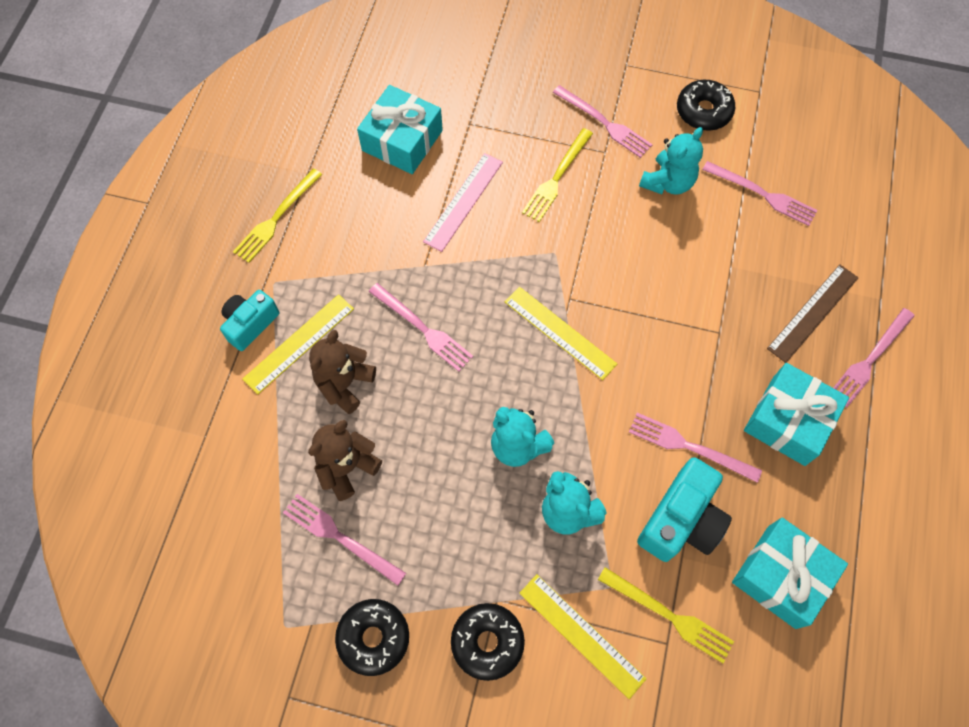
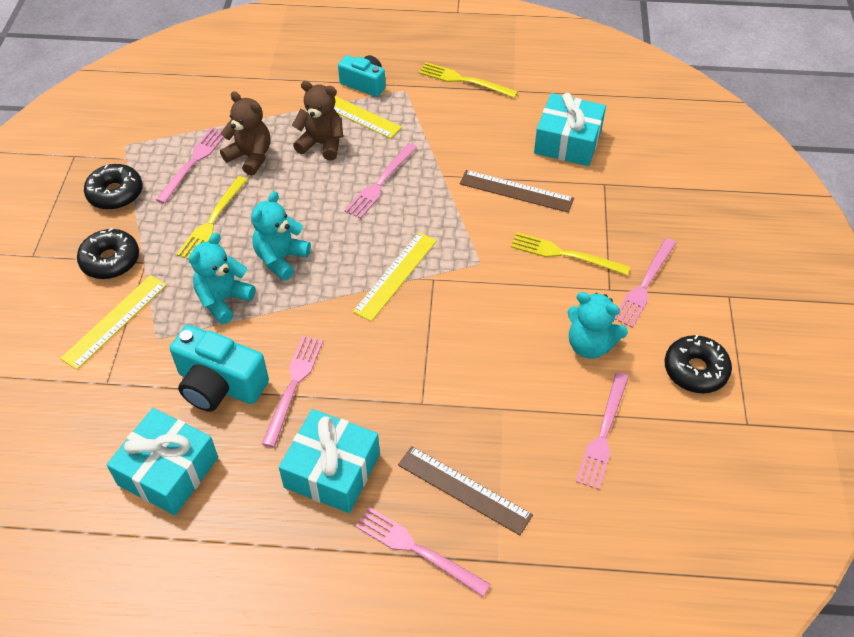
camera: 80 degrees right, 15 degrees down
pink ruler [423,153,503,252] -> brown ruler [460,170,574,213]
yellow fork [598,567,734,663] -> yellow fork moved to [177,176,247,259]

